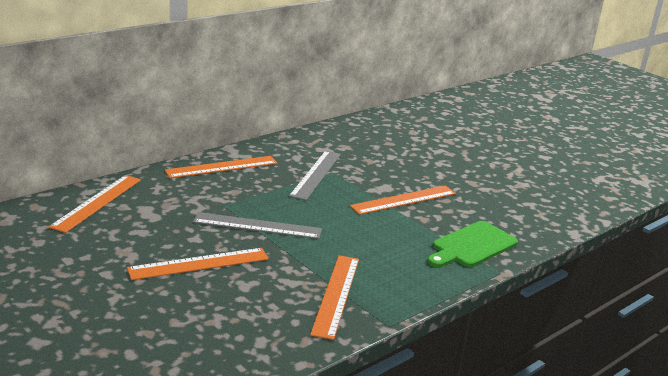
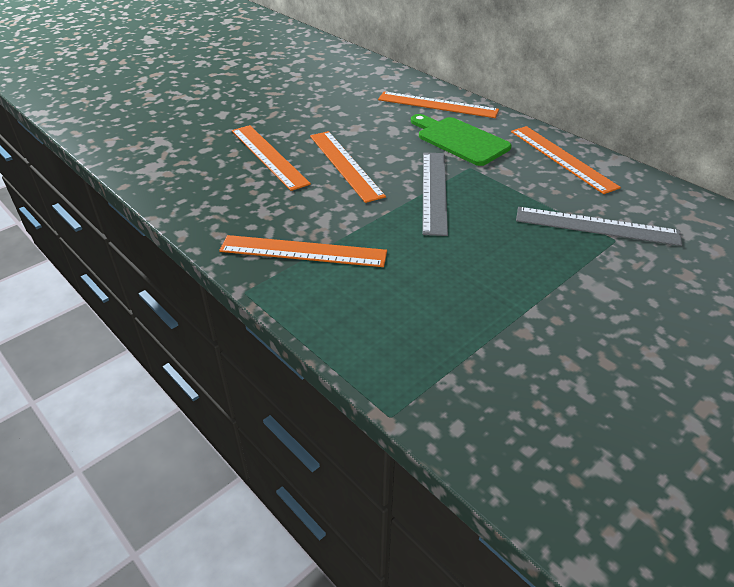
camera: 90 degrees right, 15 degrees up
orange ruler [350,186,456,215] -> orange ruler moved to [232,125,311,191]
green cutting board [427,221,518,268] -> green cutting board moved to [411,114,512,166]

